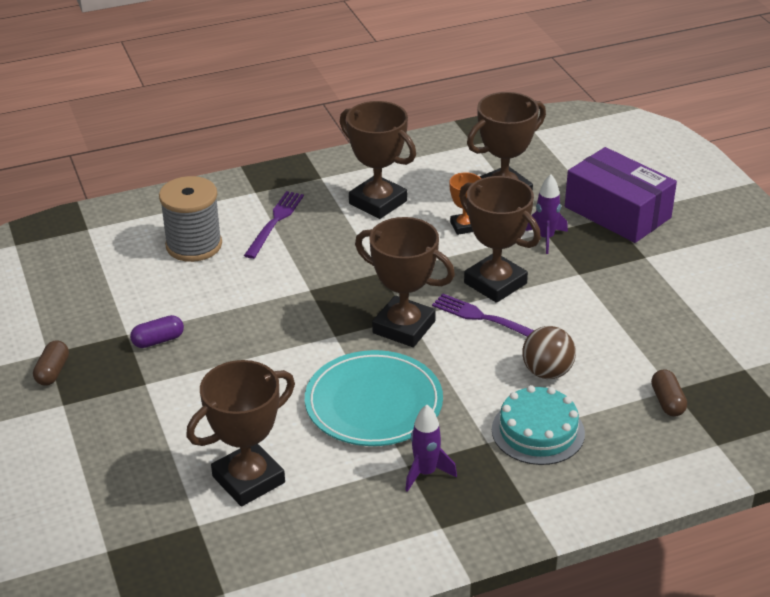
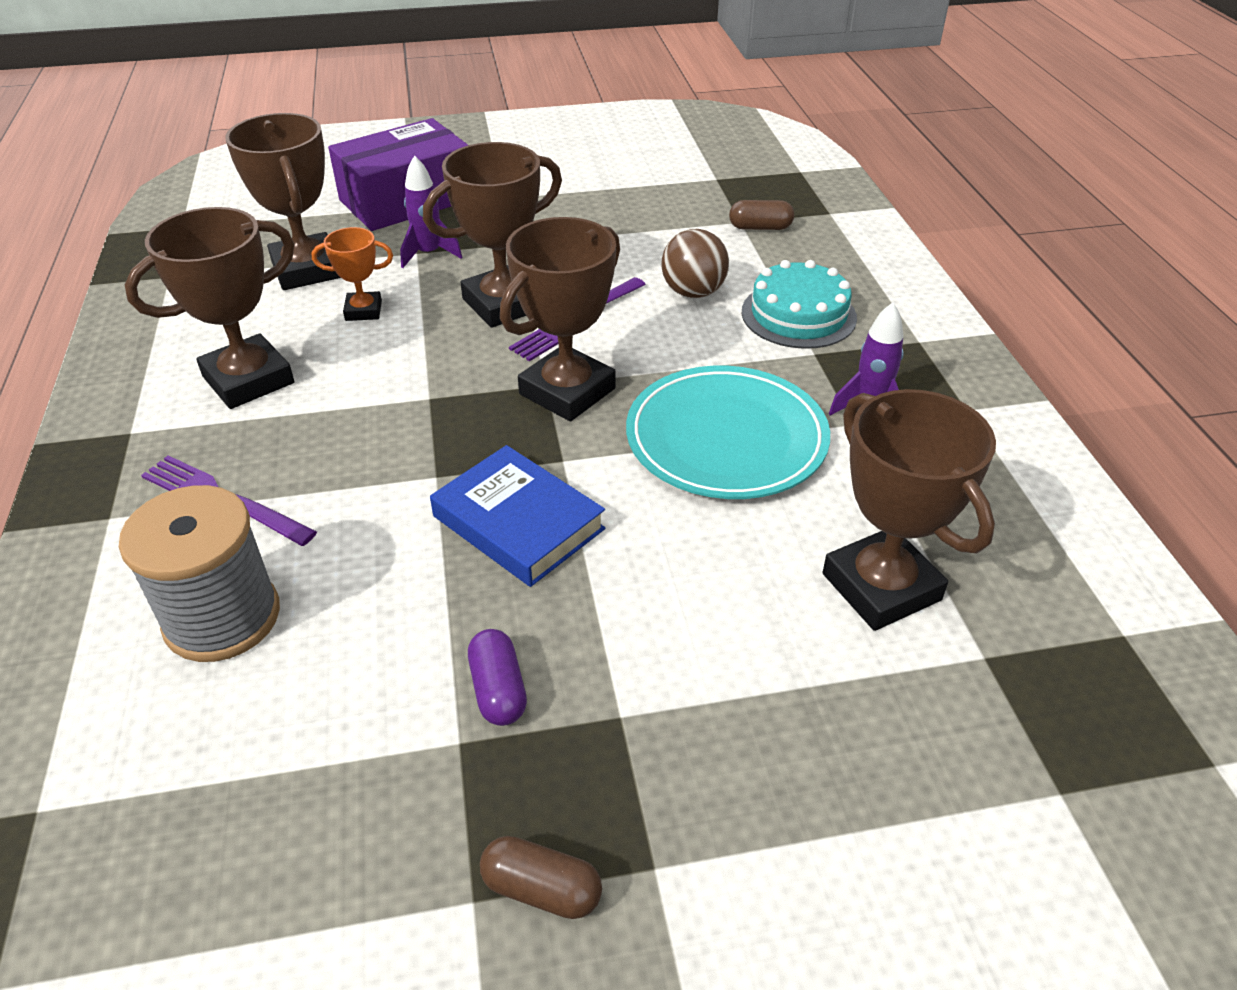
camera: 80 degrees left, 5 degrees up
none -> blue book [430,445,605,587]

